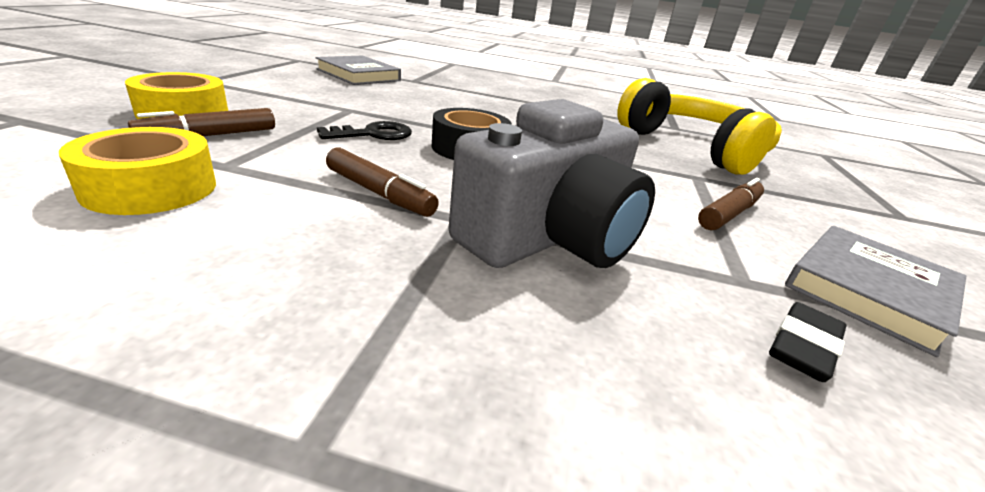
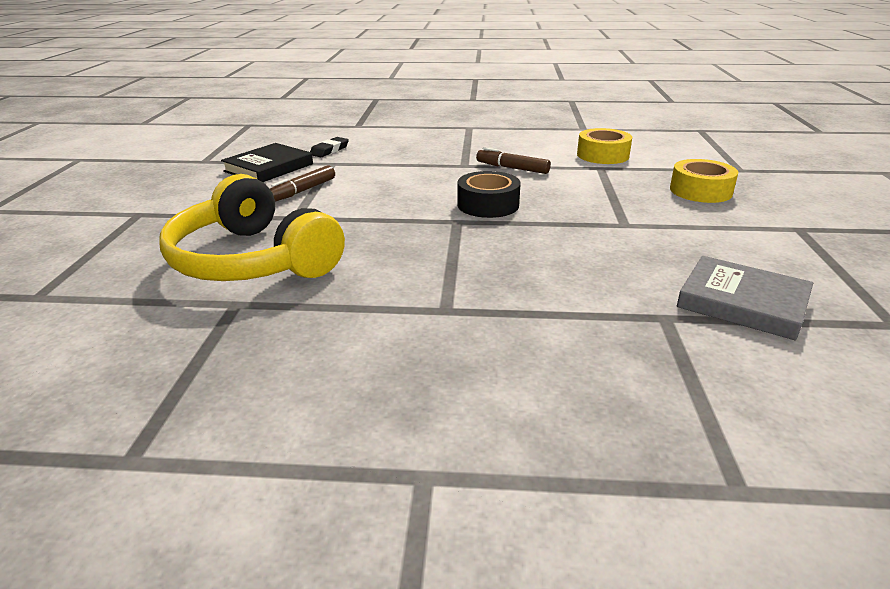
camera: 175 degrees right, 0 degrees up
brown marker [128,108,275,136] -> none
black key [317,121,412,140] -> none
grey camera [449,99,655,268] -> none
grey book [785,226,966,357] -> black book [221,143,313,182]

